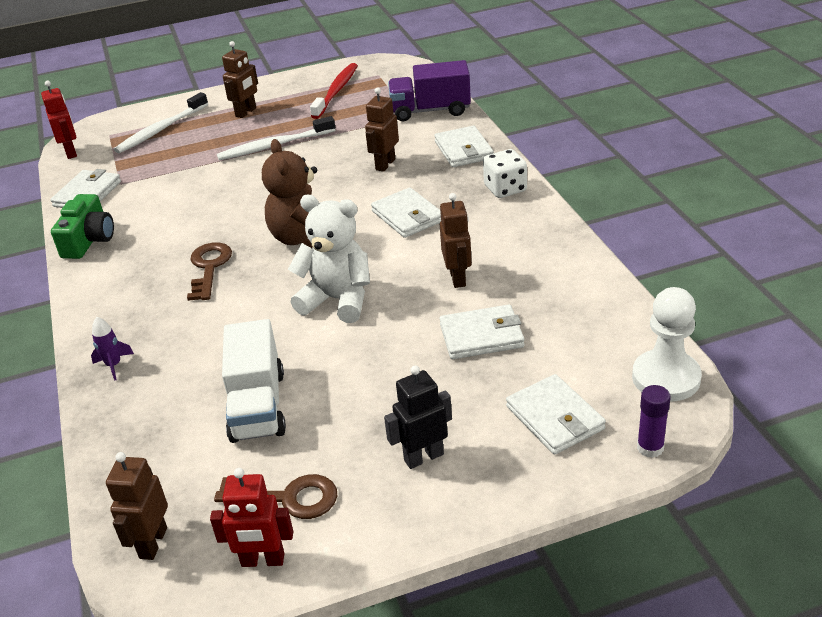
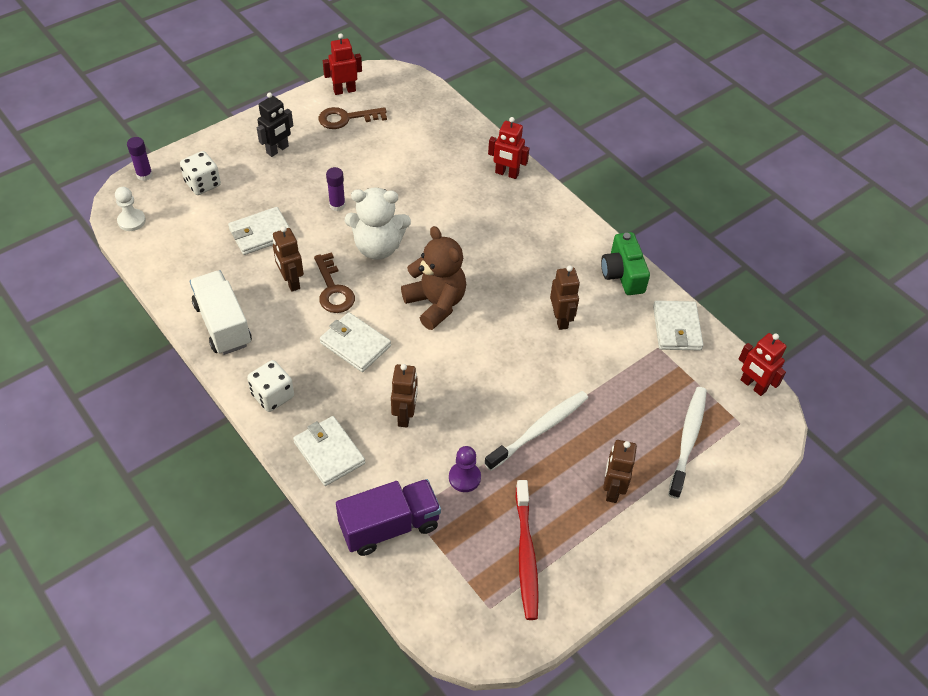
camera: 155 degrees right, 15 degrees up
purple rocket [91,317,134,381] -> red robot [488,117,529,179]
brown robot [106,452,168,560] -> brown robot moved to [550,265,580,330]
brown key [187,242,232,301] -> brown key moved to [314,252,355,313]
white truck [222,319,286,443] -> white truck moved to [190,270,252,355]
white wallet [506,374,606,455] -> white dice [180,151,221,195]
white pawn [632,287,702,402] -> white pawn [115,187,146,231], size x0.62
none -> purple glue stick [326,167,345,211]
none -> purple pawn [449,446,481,492]

